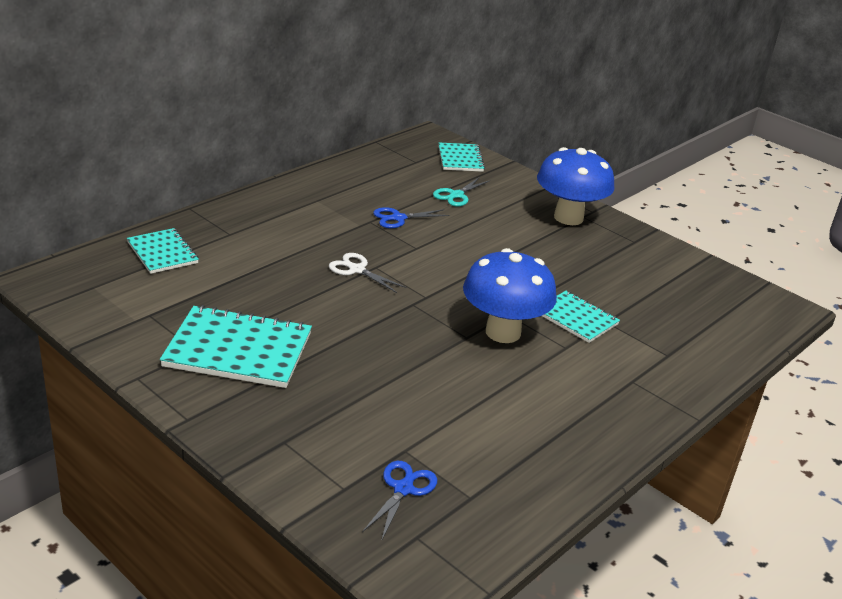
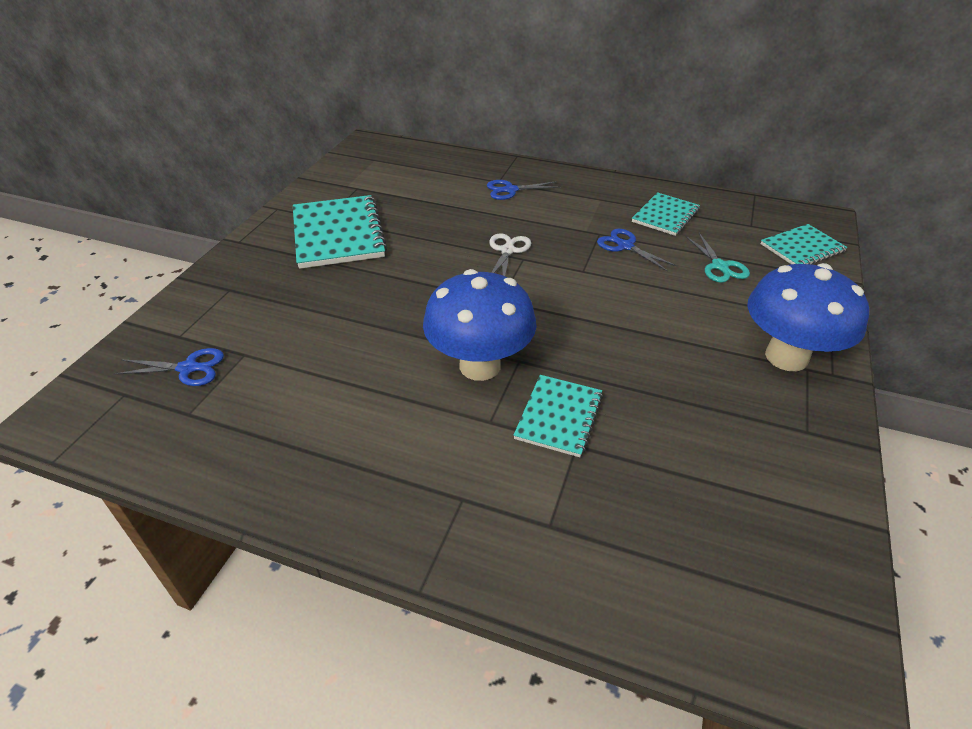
camera: 70 degrees right, 10 degrees up
turquoise notebook [127,228,199,274] -> turquoise notebook moved to [632,192,700,236]
turquoise scissors [433,177,490,207] -> turquoise scissors turned 120 degrees counterclockwise [685,233,750,283]
none -> blue scissors [487,180,561,200]

